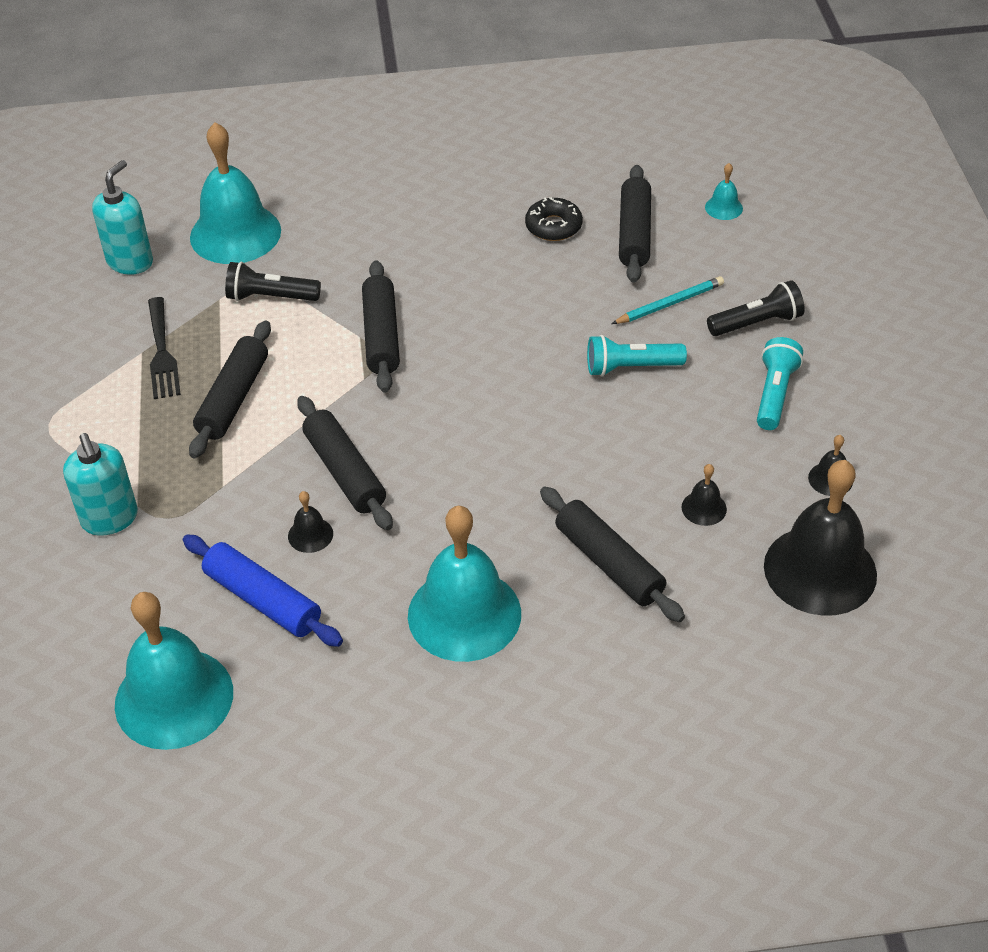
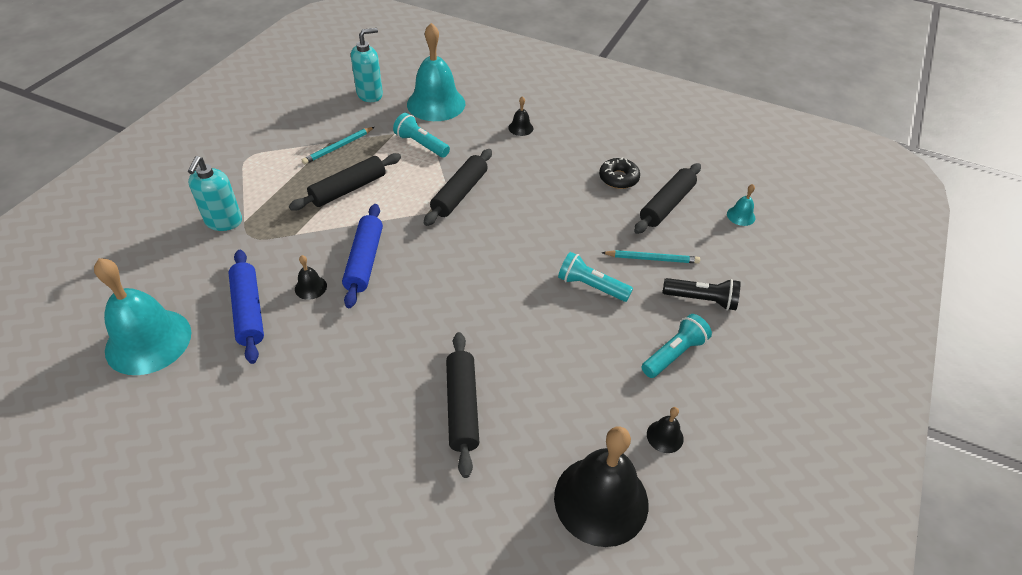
camera: 30 degrees right, 0 degrees up
black fork [148,297,181,399] -> turquoise pencil [302,127,374,165]
black flashlight [225,262,321,301] -> turquoise flashlight [393,113,450,157]
black rolling pin [297,396,393,530] -> blue rolling pin [342,204,383,308]
turquoise bell [408,506,521,662] -> none
black bell [682,464,727,526] -> black bell moved to [508,96,533,136]

